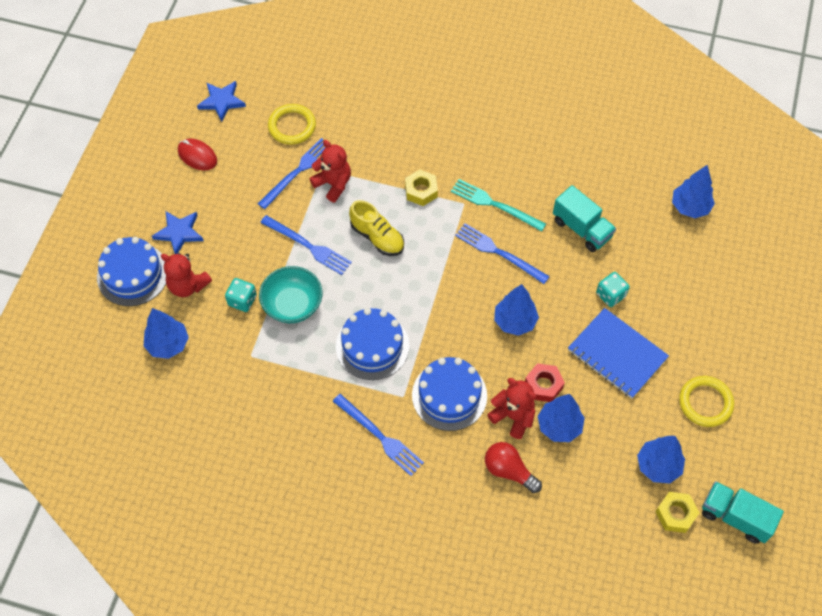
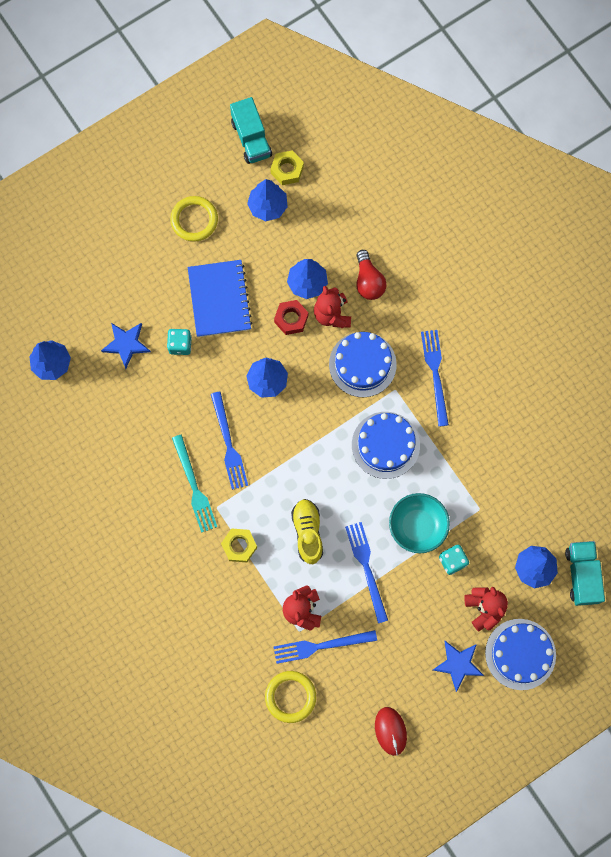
camera: 140 degrees left, 15 degrees up
blue star [197,81,246,122] -> blue star moved to [101,323,151,369]
turquoise truck [553,185,616,252] -> turquoise truck moved to [565,541,605,606]

